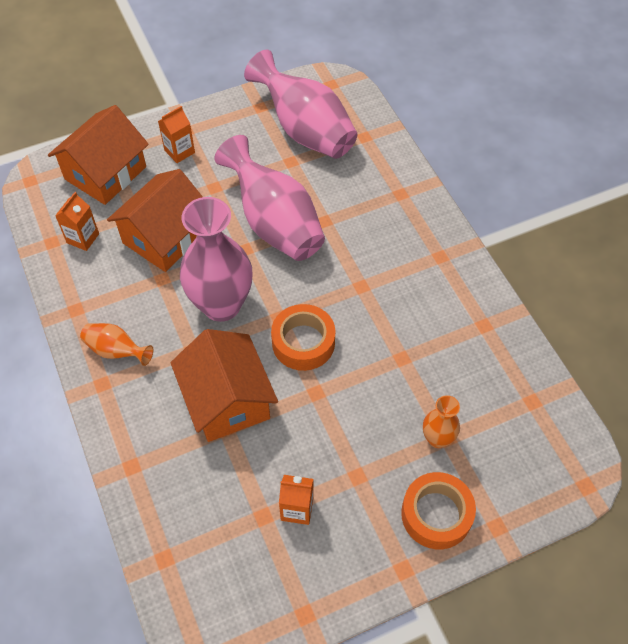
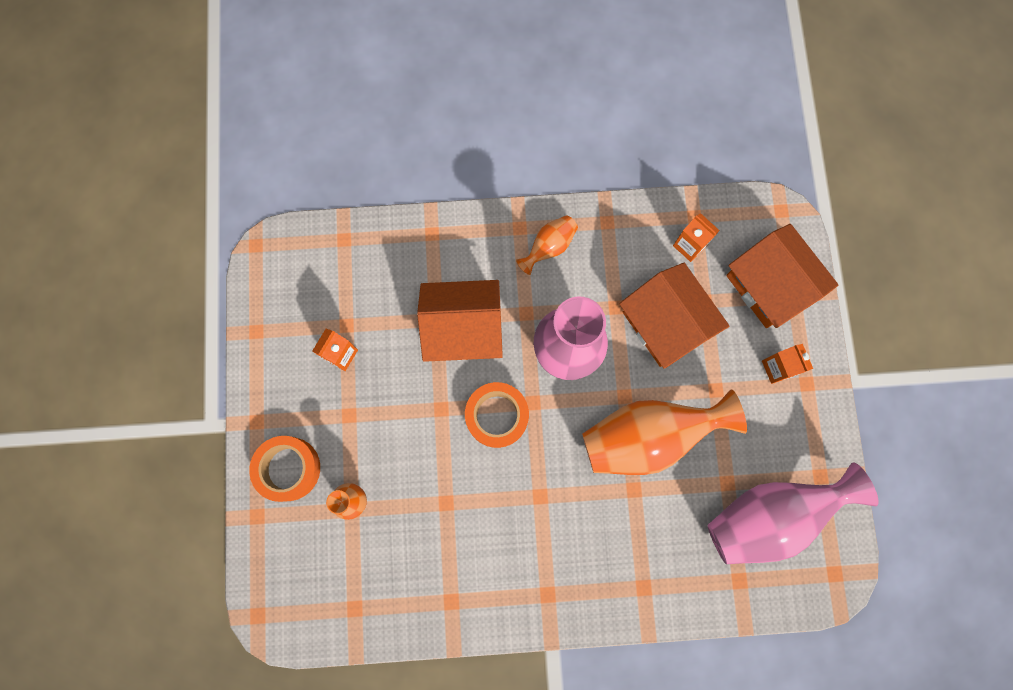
camera: 110 degrees right, 20 degrees up
pink vase [214,135,325,261] -> orange vase [582,389,747,475]

